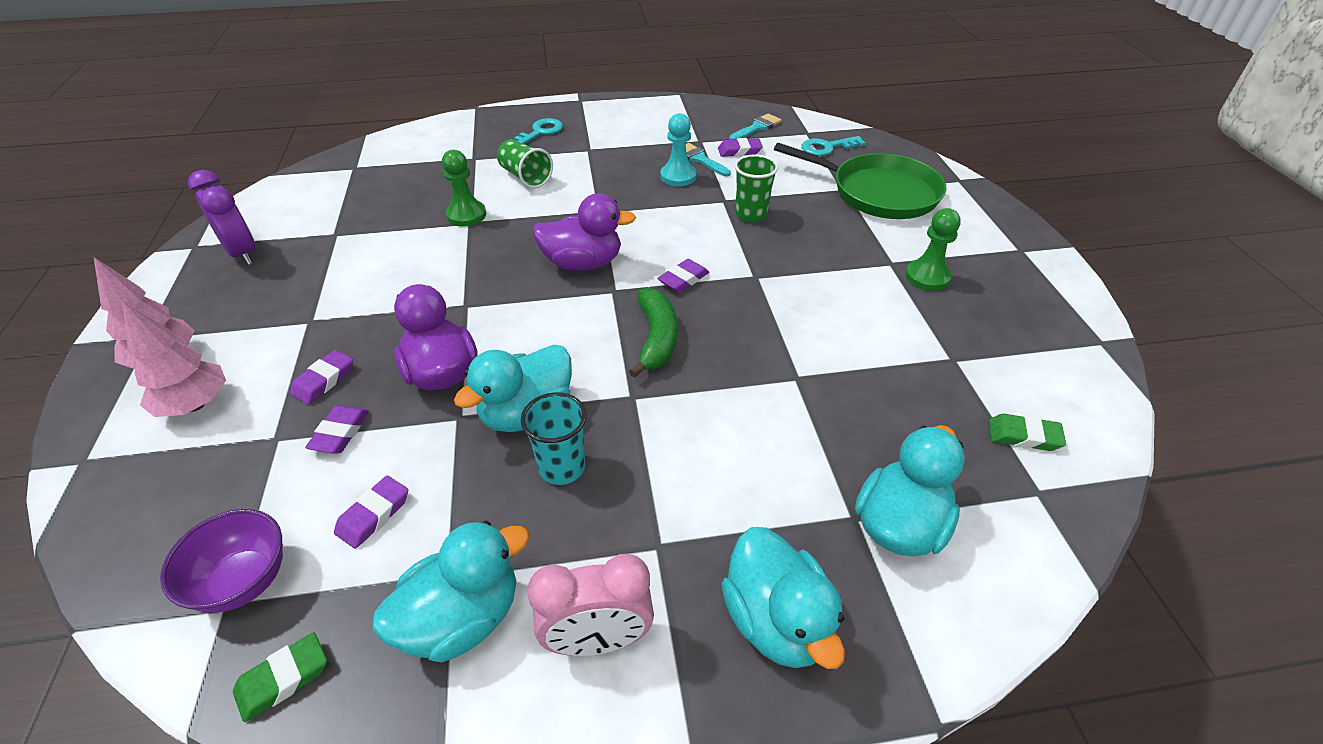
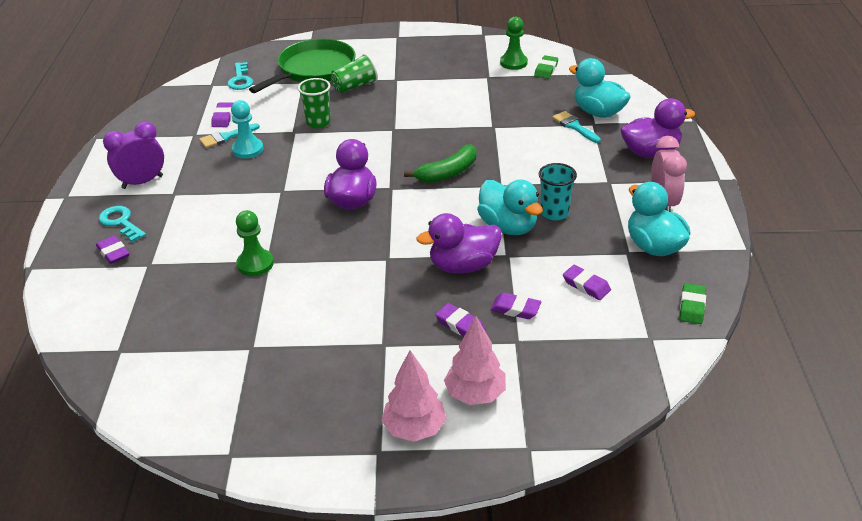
camera: 80 degrees left, 5 degrees down
purple bowl [160,509,283,613] -> none
purple clock [188,170,255,265] -> purple clock moved to [103,121,164,189]
green eraser [233,632,327,722] -> green eraser turned 45 degrees clockwise [680,283,706,324]
green cup [497,139,553,188] -> green cup moved to [331,54,378,93]
green banana [629,288,677,378] -> green banana turned 135 degrees clockwise [404,144,476,183]
purple eraser [657,259,709,292] -> purple eraser moved to [96,236,129,264]
turquoise duck [721,527,845,669] -> purple duck [621,98,695,158]
turquoise brush [729,114,782,140] -> turquoise brush moved to [552,111,601,143]
green pawn [905,208,961,291] -> green pawn moved to [500,17,528,70]

